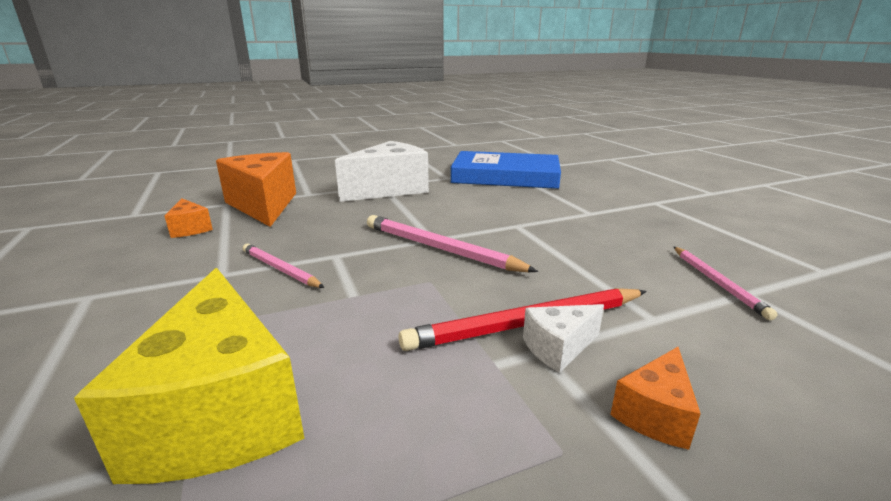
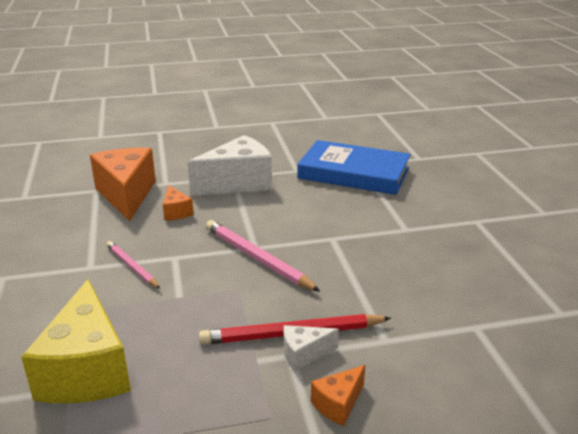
camera: 10 degrees right, 5 degrees up
orange cheese [165,198,213,238] -> orange cheese moved to [163,186,194,221]
pink pencil [674,247,778,320] -> none

